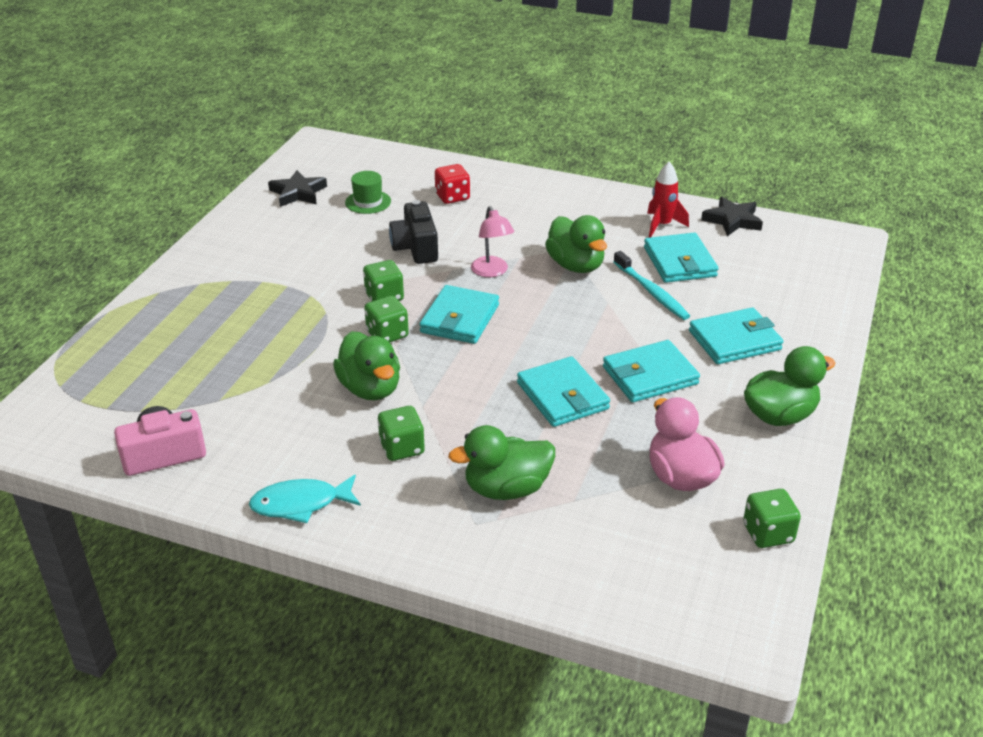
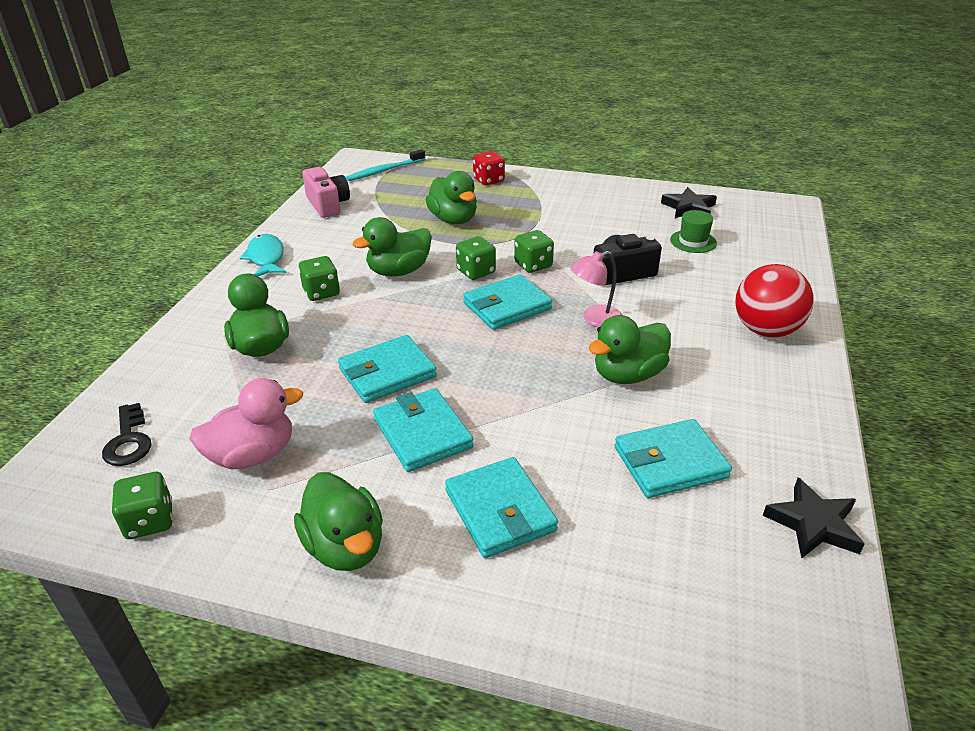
camera: 85 degrees right, 0 degrees up
turquoise wallet [420,285,499,344] -> turquoise wallet turned 45 degrees counterclockwise [463,274,552,330]
red dice [435,164,470,204] -> red dice moved to [473,151,505,185]
turquoise toothbrush [614,251,690,320] -> turquoise toothbrush moved to [345,149,425,181]
red rocket [647,162,689,237] -> none
none -> black key [102,403,151,466]
none -> green duck [426,171,477,224]
none -> red ball [736,264,814,337]

